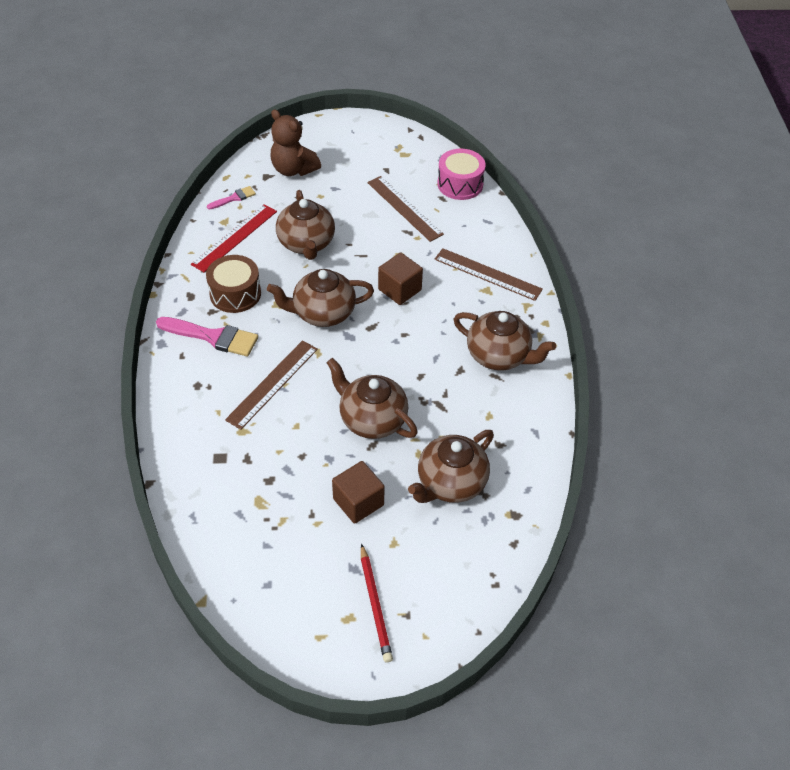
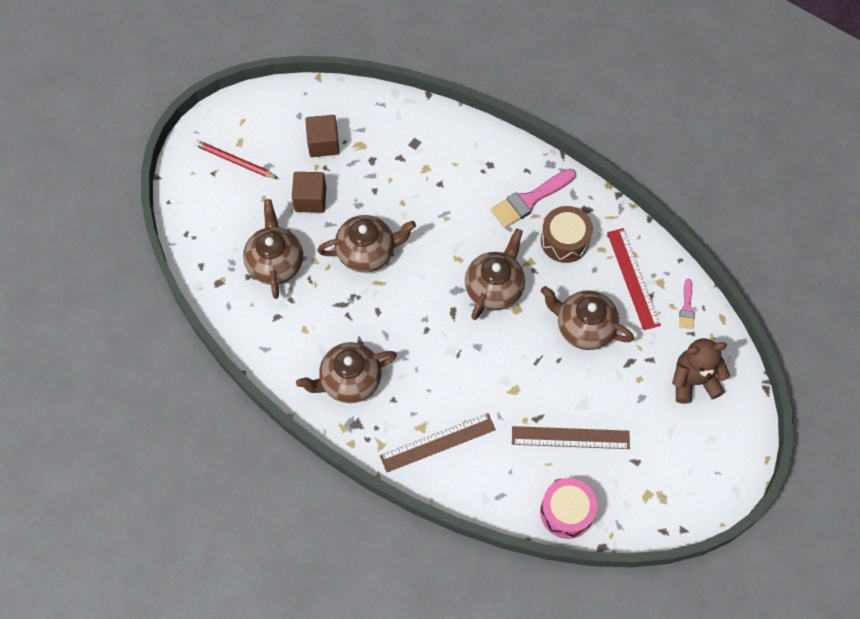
camera: 130 degrees right, 15 degrees up
brown ruler [225,340,318,430] -> none
brown cube [378,253,423,305] -> brown cube moved to [305,115,340,157]

